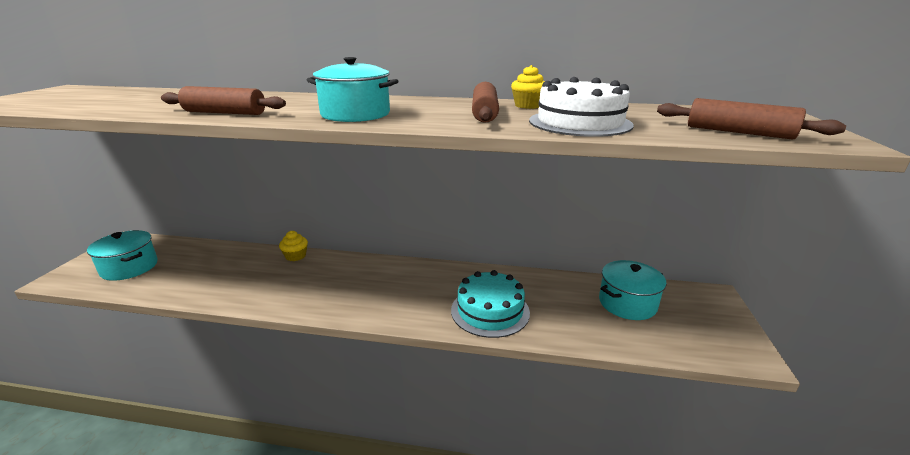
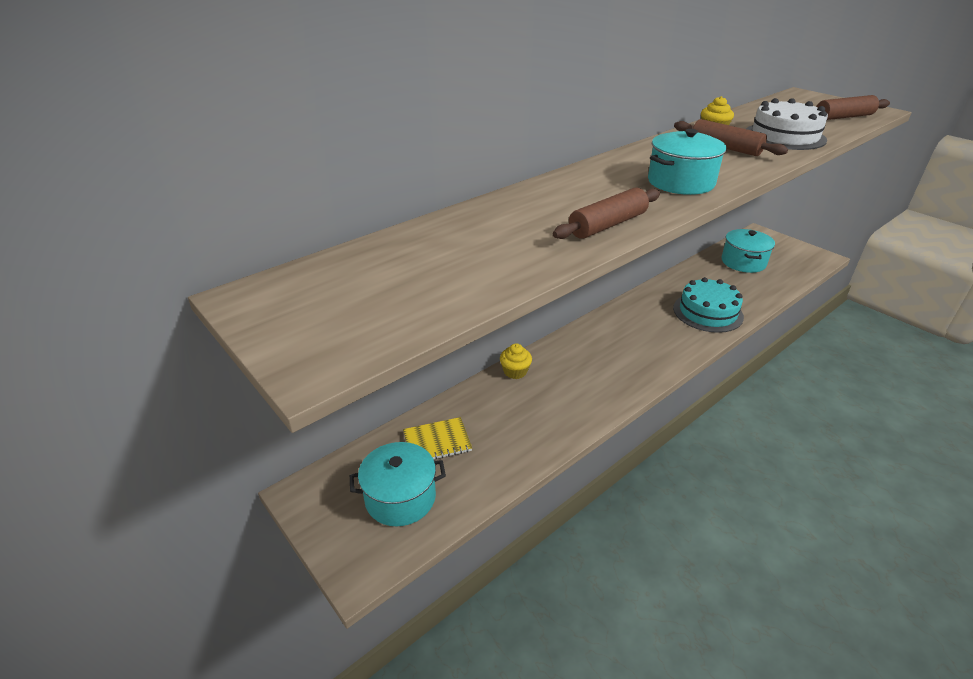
camera: 50 degrees left, 10 degrees up
none -> yellow notebook [403,417,472,460]

